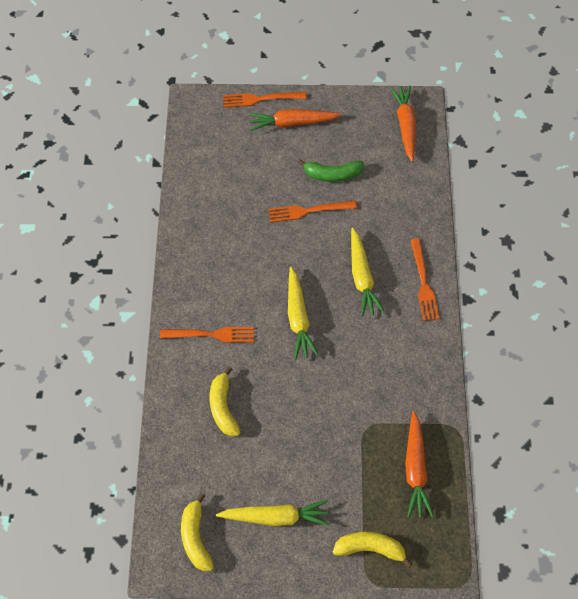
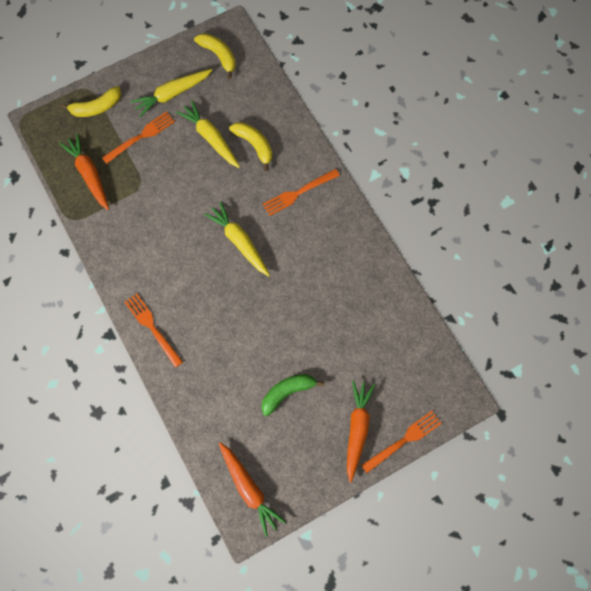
camera: 150 degrees right, 10 degrees up
orange carrot [248,109,342,131] -> orange carrot turned 45 degrees counterclockwise [347,381,375,482]
orange fork [268,201,357,223] -> orange fork moved to [102,112,175,164]
yellow carrot [351,228,385,317] -> yellow carrot moved to [176,100,240,168]

